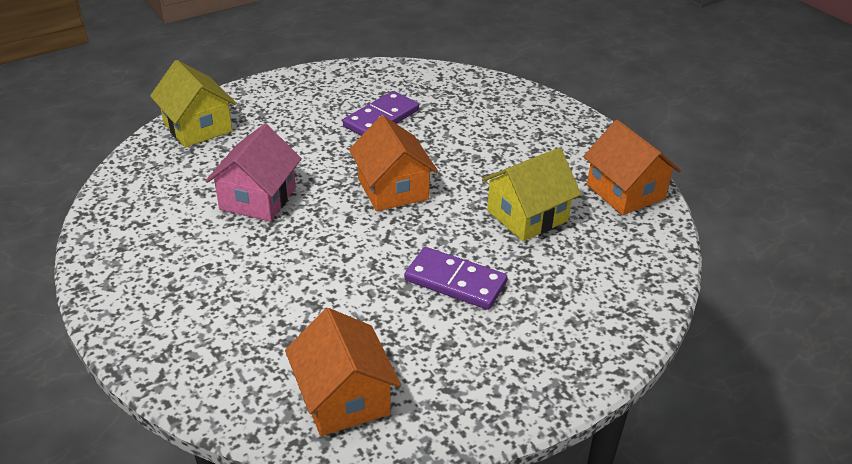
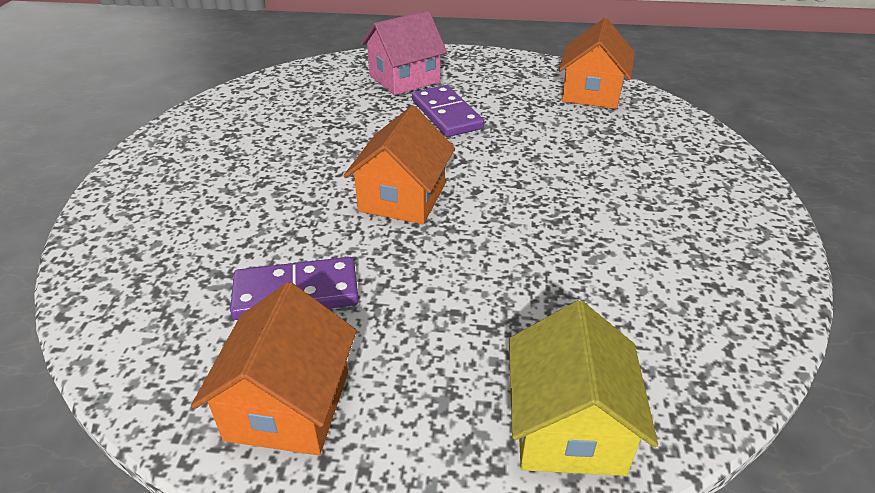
camera: 140 degrees left, 0 degrees up
pink house [205,124,302,221] -> pink house moved to [361,11,447,95]
yellow house [482,148,581,241] -> none
orange house [583,120,681,215] -> orange house moved to [191,282,357,455]

